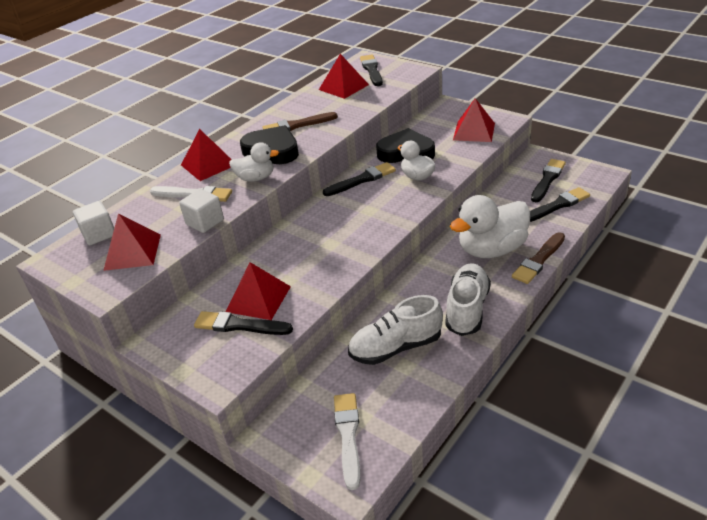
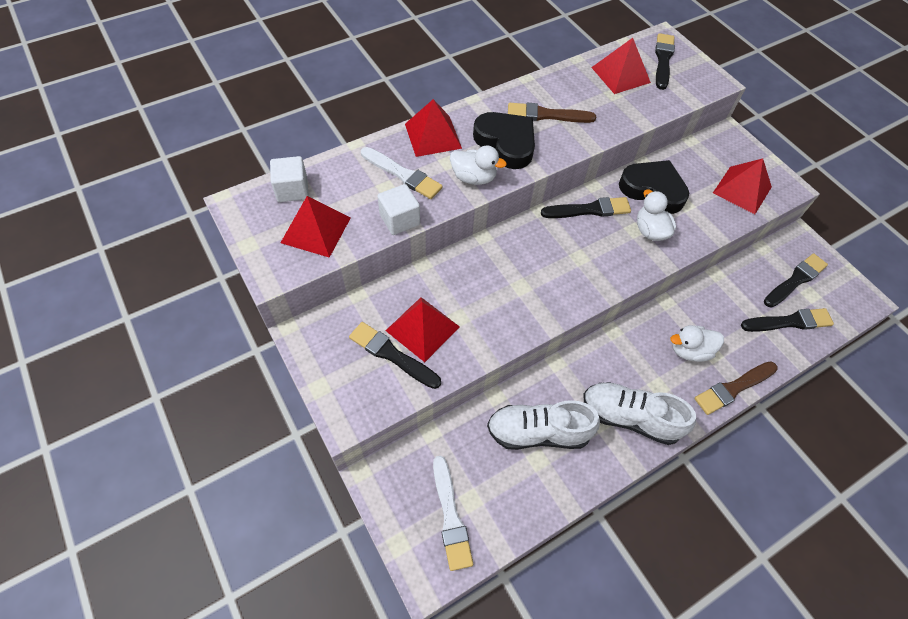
camera: 15 degrees right, 20 degrees up
white brush [334,393,360,490] -> white brush turned 150 degrees clockwise [433,455,473,571]
white shoe [445,263,491,336] -> white shoe turned 105 degrees counterclockwise [583,382,696,445]
white duck [450,195,530,258] -> white duck [670,325,724,362], size x0.56

